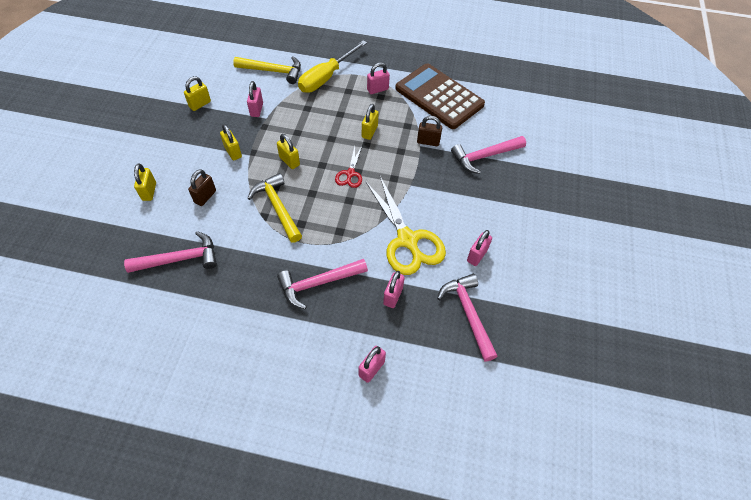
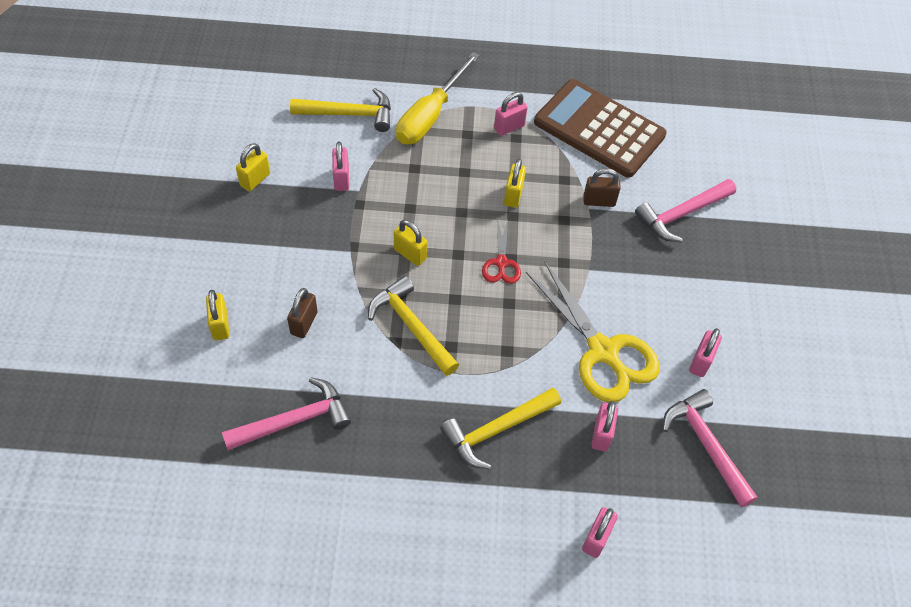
camera: 10 degrees left, 0 degrees up
yellow padlock [220,124,242,161] -> none
pink hammer [277,259,368,309] -> yellow hammer [440,388,561,469]

